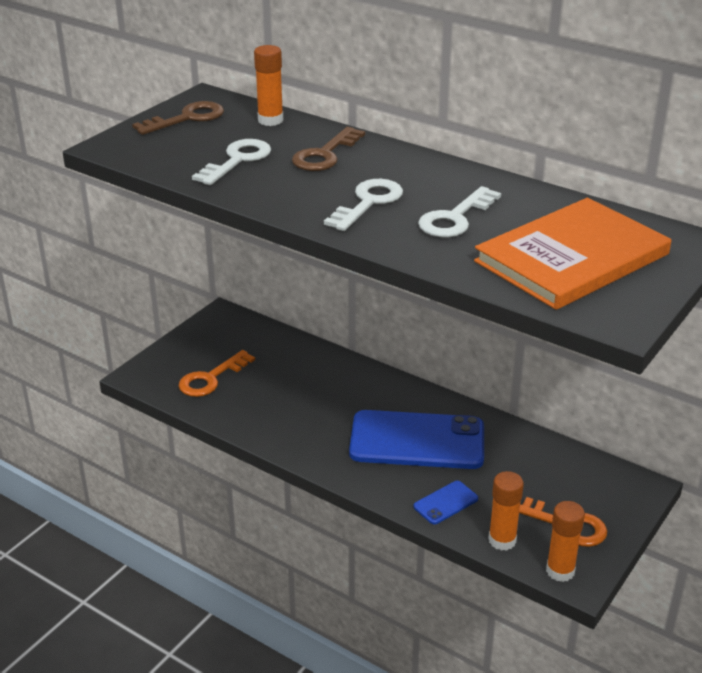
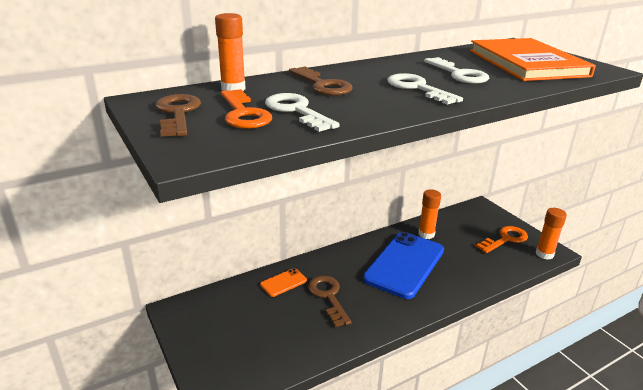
camera: 65 degrees left, 5 degrees down
orange key [179,350,255,397] -> orange key moved to [221,89,272,129]
blue phone [414,481,478,524] -> none
orange glue stick [488,471,524,551] -> orange glue stick moved to [418,189,441,239]
none -> orange phone [260,268,307,297]
none -> brown key [308,276,352,327]

